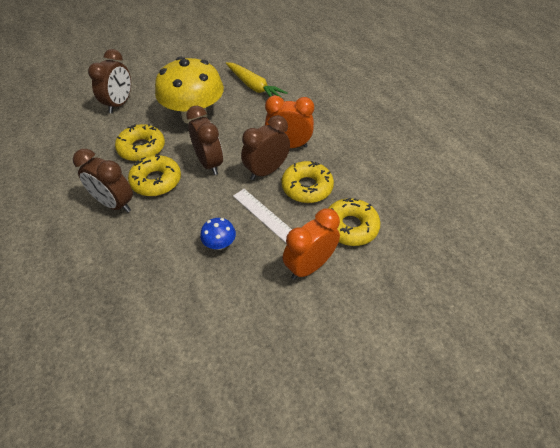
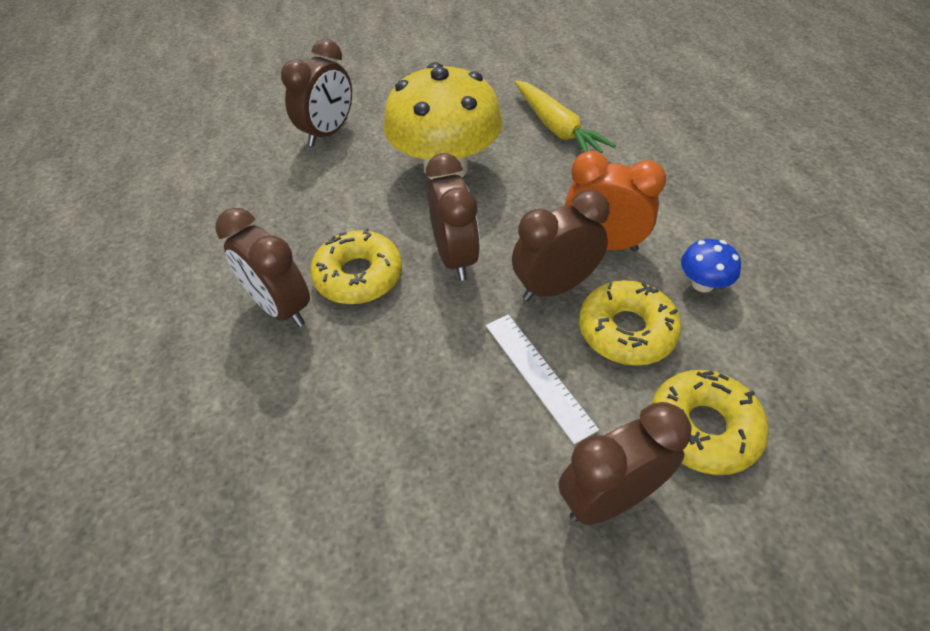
camera: 15 degrees right, 0 degrees up
yellow donut [115,124,165,161] -> none
blue mushroom [200,218,236,250] -> blue mushroom moved to [681,239,741,292]
orange clock [283,208,340,280] -> brown clock [559,402,692,525]

